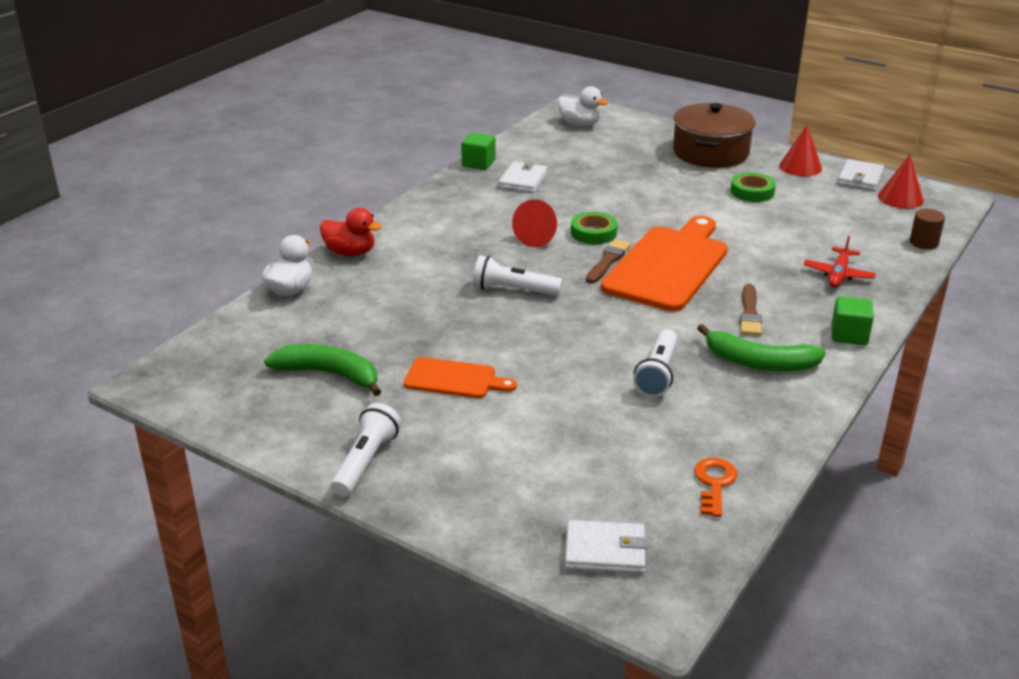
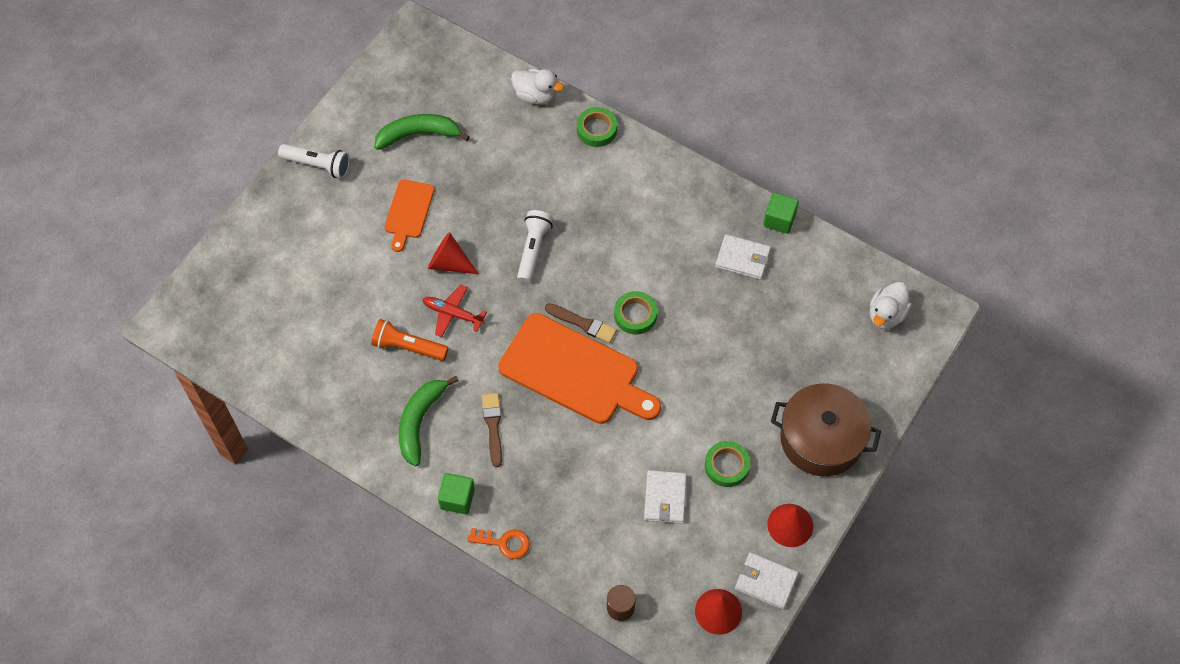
camera: 90 degrees right, 30 degrees up
green banana [264,344,381,396] -> green banana turned 120 degrees counterclockwise [374,114,470,150]
red duck [320,208,382,256] -> green tape [577,107,617,147]
red cone [512,199,557,247] -> red cone moved to [428,232,479,274]
white wallet [565,520,647,574] -> white wallet moved to [644,470,687,524]
white flashlight [633,329,677,397] -> orange flashlight [371,319,448,361]
orange key [695,458,737,517] -> orange key moved to [468,528,530,559]
brown brush [740,284,762,336] -> brown brush turned 75 degrees clockwise [482,393,502,467]
red plane [804,236,876,287] -> red plane moved to [423,285,487,337]

